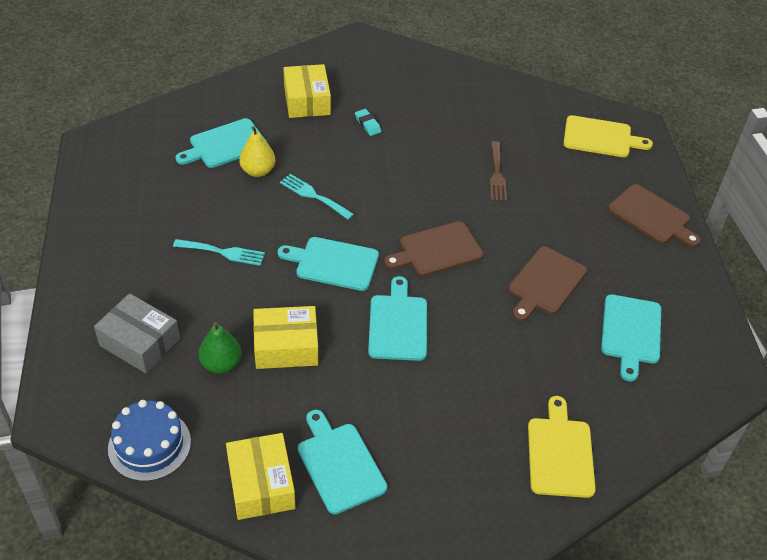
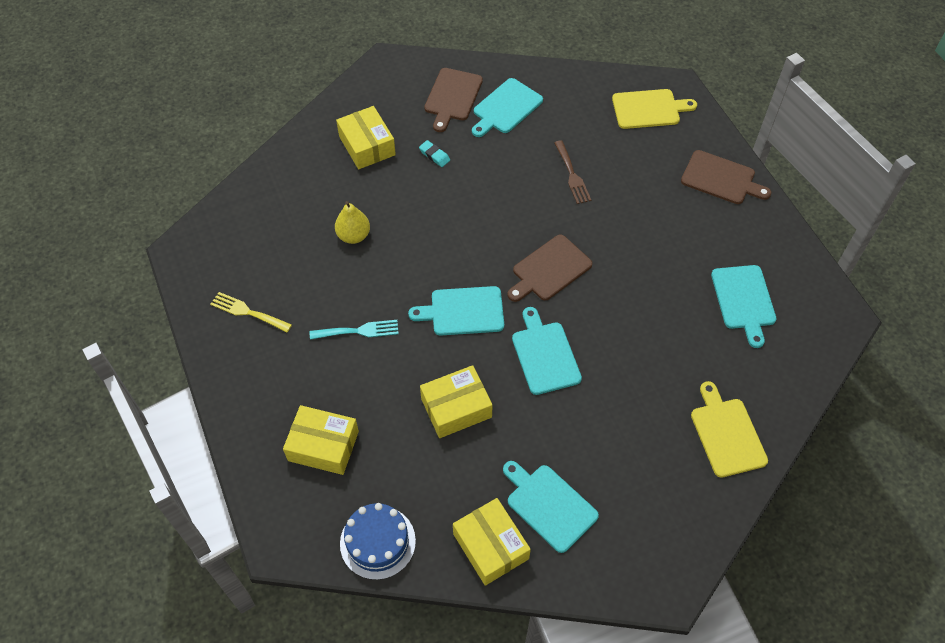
camera: 15 degrees left, 10 degrees up
grey box [94,293,180,373] -> yellow box [283,405,359,475]
turquoise cutting board [175,118,267,168] -> turquoise cutting board moved to [472,78,543,137]
green pear [198,322,242,374] -> none
turquoise fork [280,174,354,220] -> none
brown cutting board [508,246,587,321] -> brown cutting board moved to [424,68,483,132]
none -> yellow fork [210,292,292,332]

